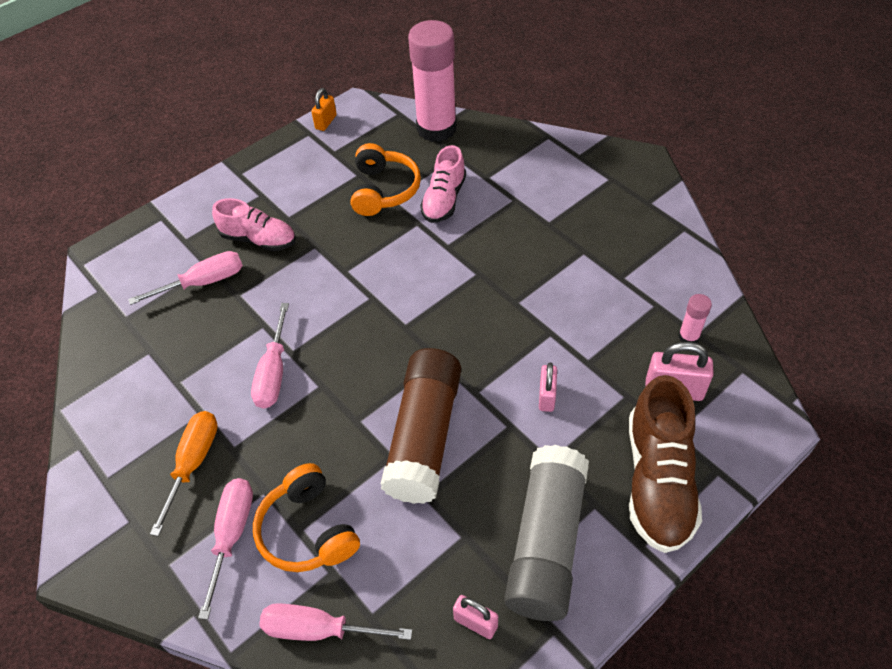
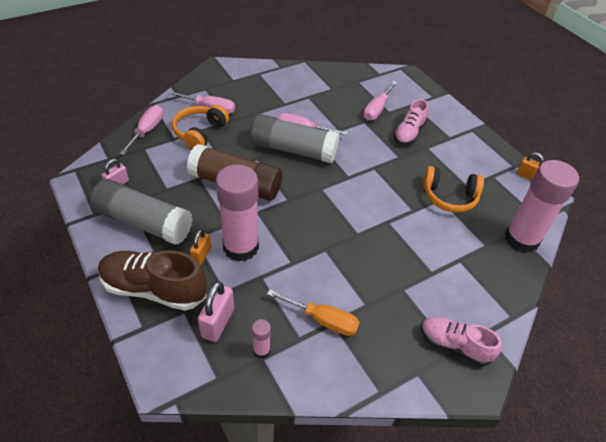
camera: 95 degrees right, 5 degrees down
pink screwdriver [128,251,243,305] -> pink screwdriver turned 45 degrees clockwise [364,81,397,121]
orange screwdriver [150,411,218,536] -> orange screwdriver moved to [267,289,360,336]
orange headphones [253,463,360,572] -> orange headphones turned 45 degrees counterclockwise [172,105,229,149]
pink shoe [420,145,466,223] -> pink shoe moved to [421,317,502,366]
pink padlock [539,363,557,412] -> pink glue stick [216,164,259,262]
none -> orange padlock [190,230,211,265]
none -> grey glue stick [250,114,340,163]

